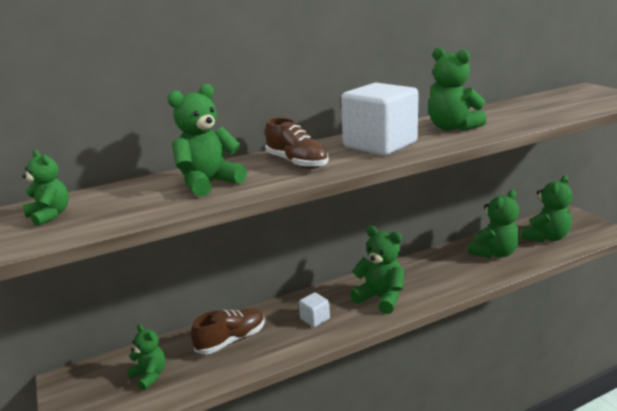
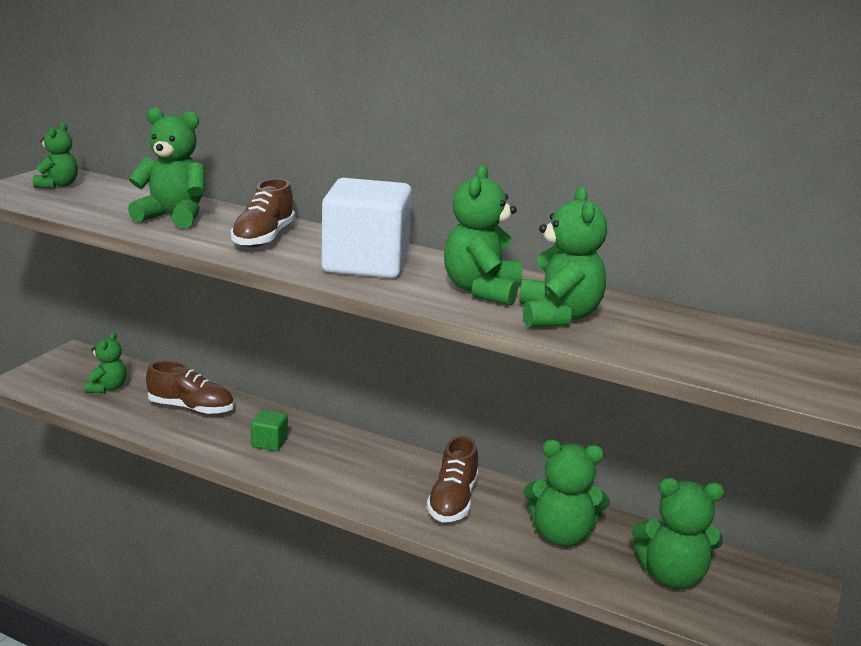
camera: 50 degrees right, 0 degrees up
white cube [299,292,330,327] -> green cube [251,410,288,451]
green teddy bear [350,226,404,314] -> green teddy bear moved to [519,187,607,328]
none -> brown shoe [427,436,479,522]

